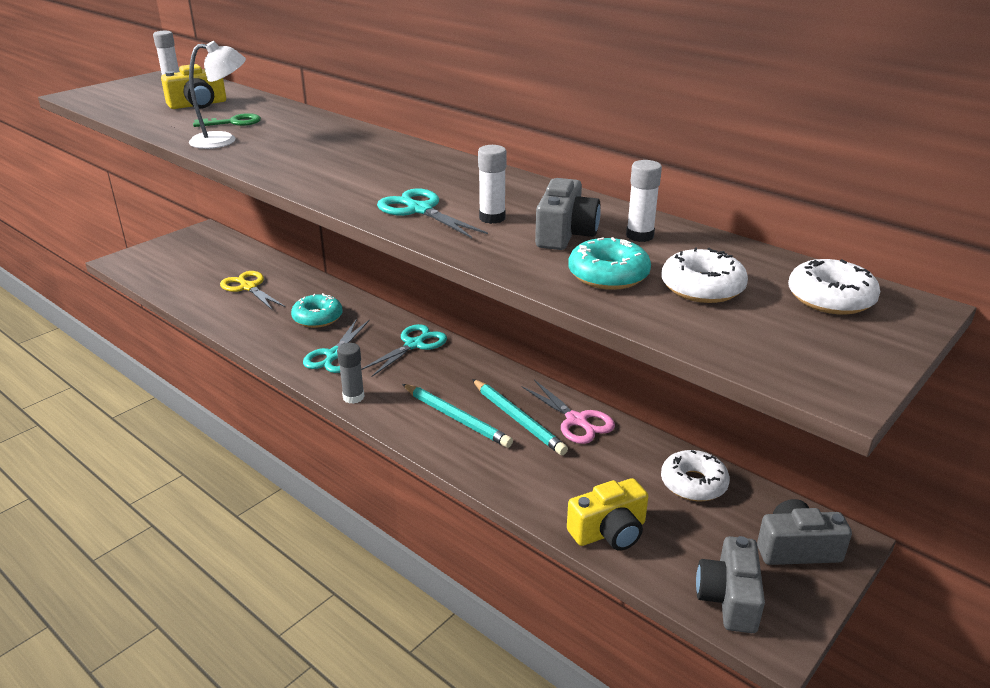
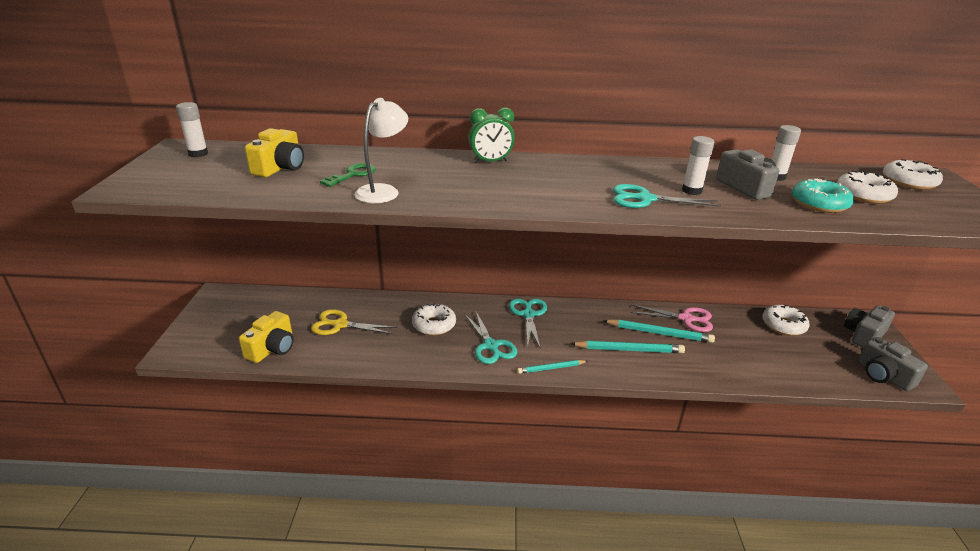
camera: 40 degrees left, 0 degrees up
turquoise donut [291,293,343,328] -> white donut [412,303,456,336]
grey glue stick [337,343,365,404] -> turquoise pencil [517,360,588,374]
yellow camera [567,478,648,551] -> yellow camera moved to [239,311,294,363]
none -> green clock [468,108,515,163]

